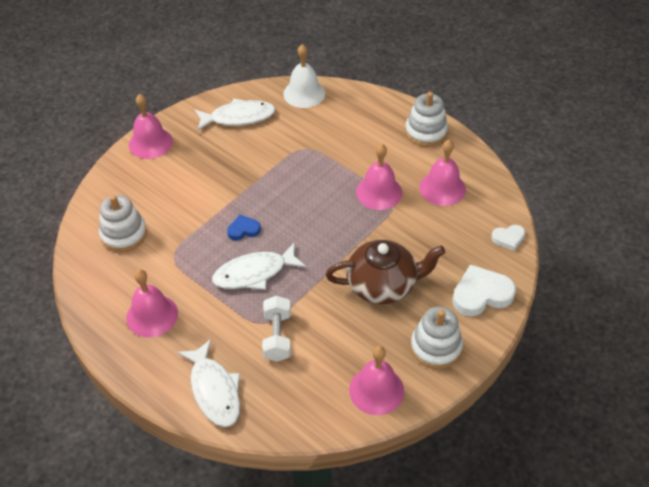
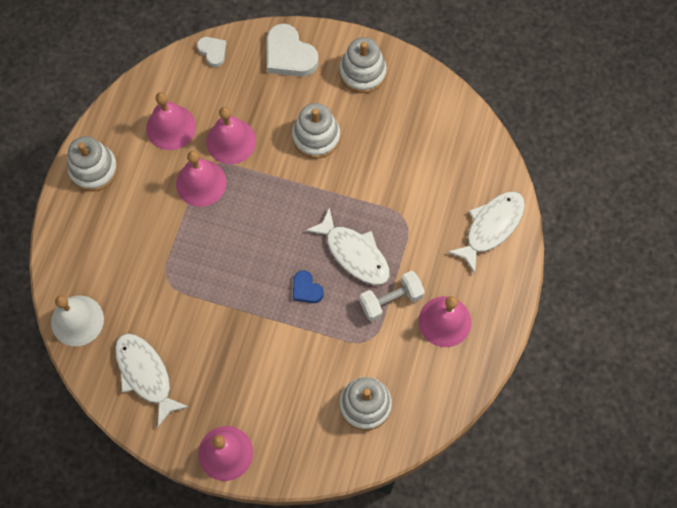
camera: 115 degrees left, 20 degrees up
white dumbbell [262,296,291,362] -> white dumbbell moved to [359,271,425,322]
brown teapot [325,240,445,304] -> white stacking toy [292,103,340,159]
pink bell [349,346,404,415] -> pink bell moved to [206,107,256,164]

